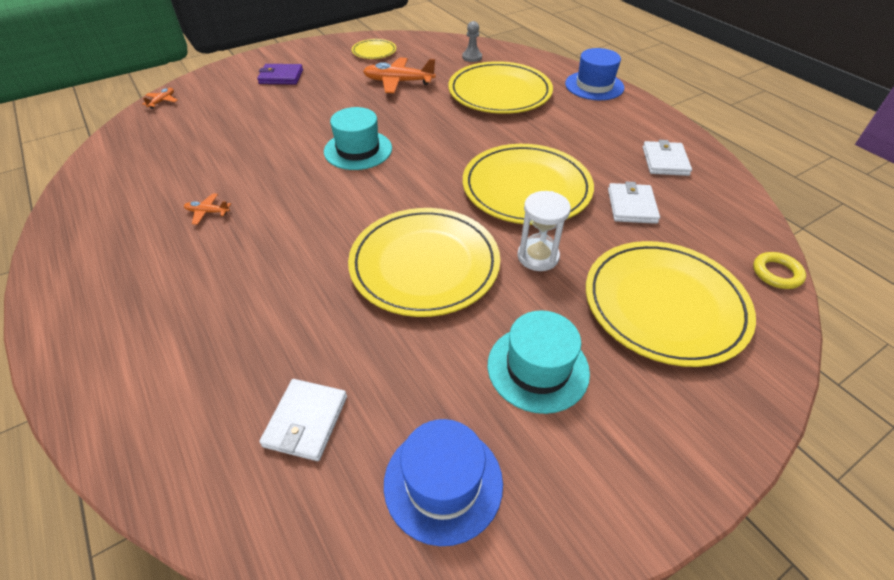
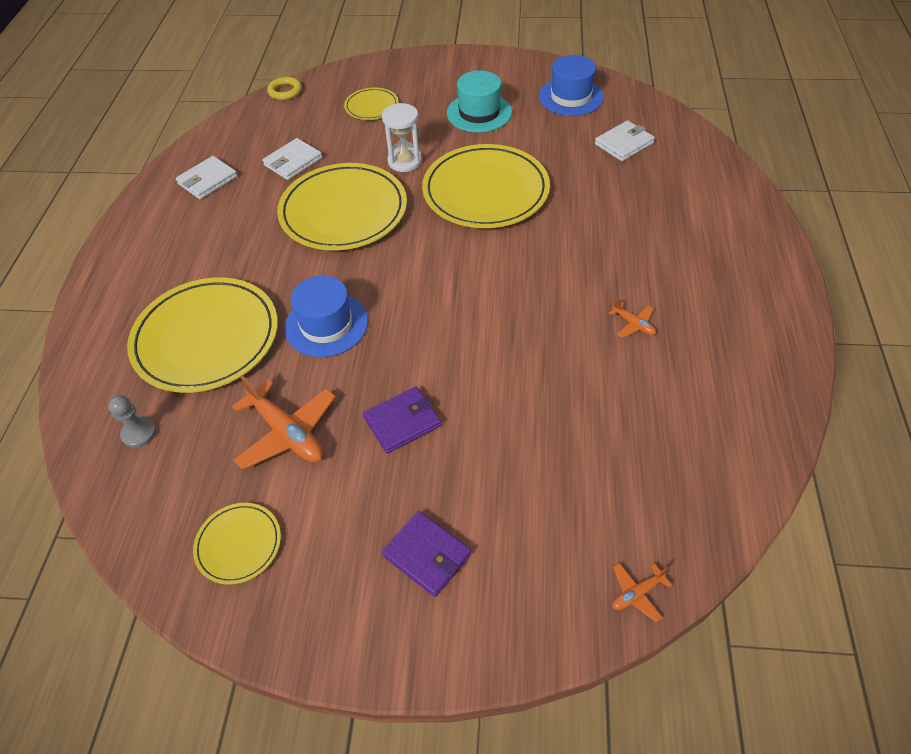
camera: 140 degrees left, 5 degrees up
turquoise hat [324,107,392,170] -> none
blue hat [565,48,624,100] -> blue hat moved to [285,276,368,357]
yellow plate [586,241,756,367] -> yellow plate [344,88,399,120], size x0.48
none -> purple wallet [363,386,441,454]

